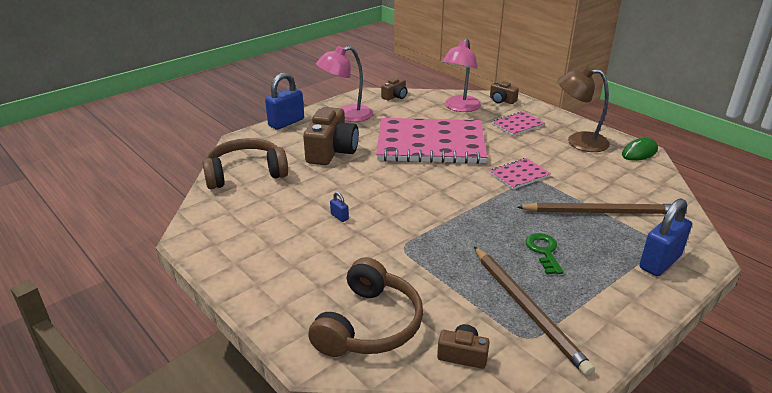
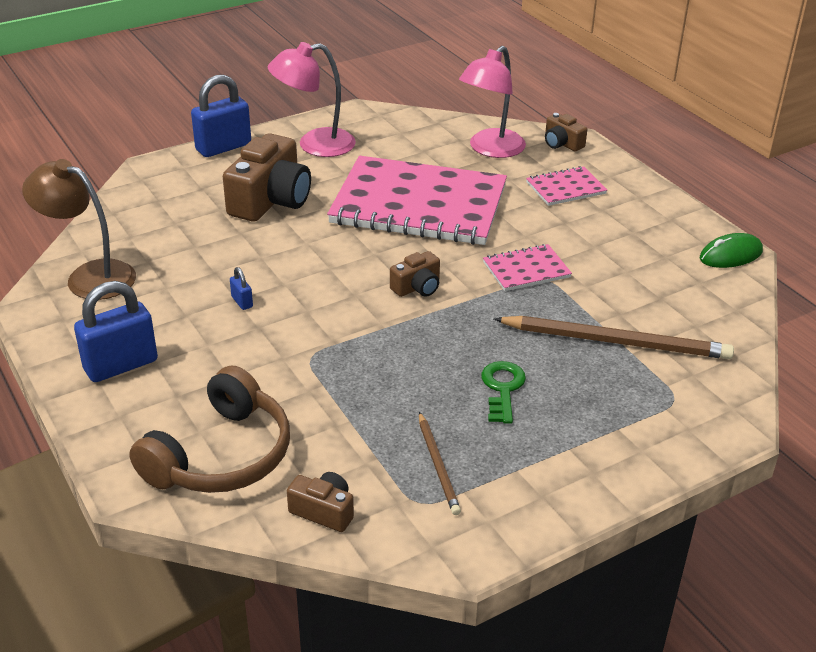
camera: 10 degrees right, 5 degrees up
brown headphones [202,138,288,189] -> none
brown camera [381,78,407,101] -> brown camera moved to [390,251,440,297]
brown pencil [474,247,595,376] -> brown pencil [419,412,461,515], size x0.54
brown lamp [558,66,610,152] -> brown lamp moved to [22,159,136,300]
blue padlock [639,198,692,276] -> blue padlock moved to [74,281,158,382]

